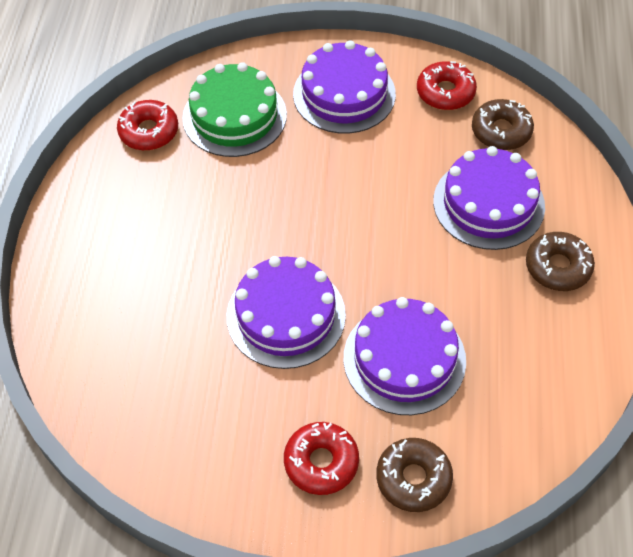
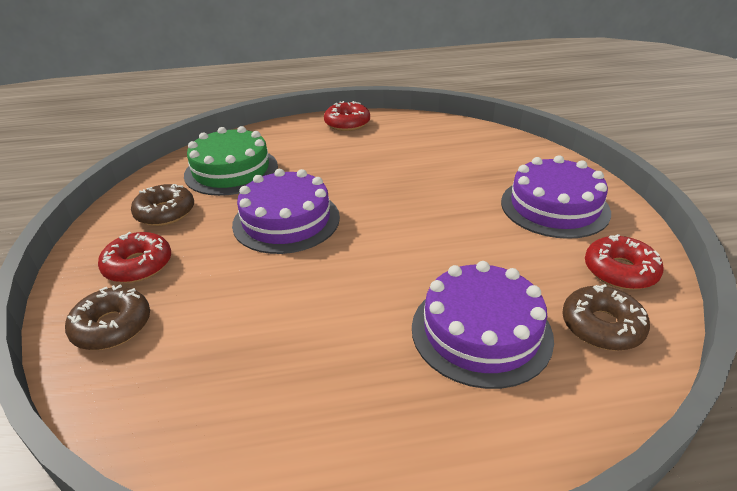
camera: 75 degrees right, 20 degrees down
red donut [117,100,178,151] -> red donut moved to [324,101,370,131]
green cake [182,62,287,157] -> green cake moved to [184,126,278,196]
purple cake [344,297,466,415] -> none
brown donut [526,232,595,291] -> brown donut moved to [131,184,194,226]

